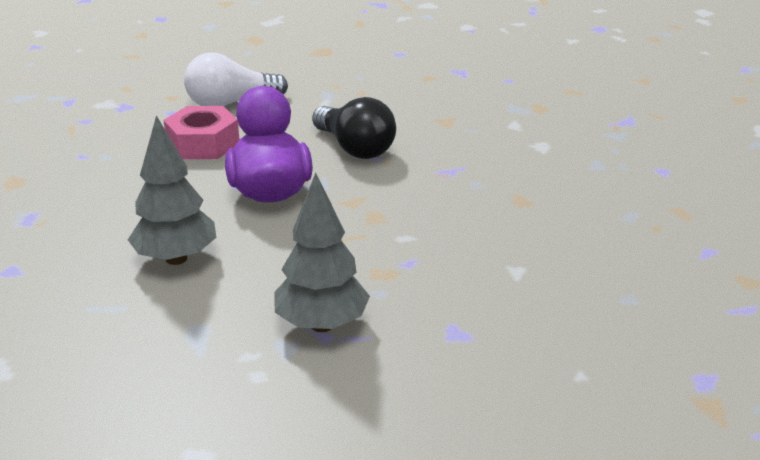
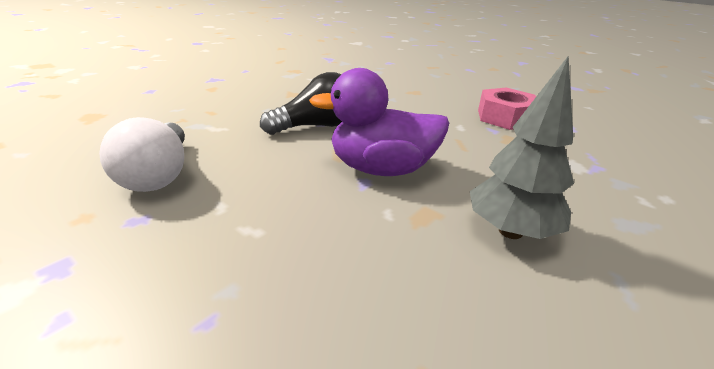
camera: 80 degrees left, 0 degrees up
pink nut [163,106,239,159] -> pink nut moved to [478,88,536,130]
grey tree [274,173,370,332] -> none

